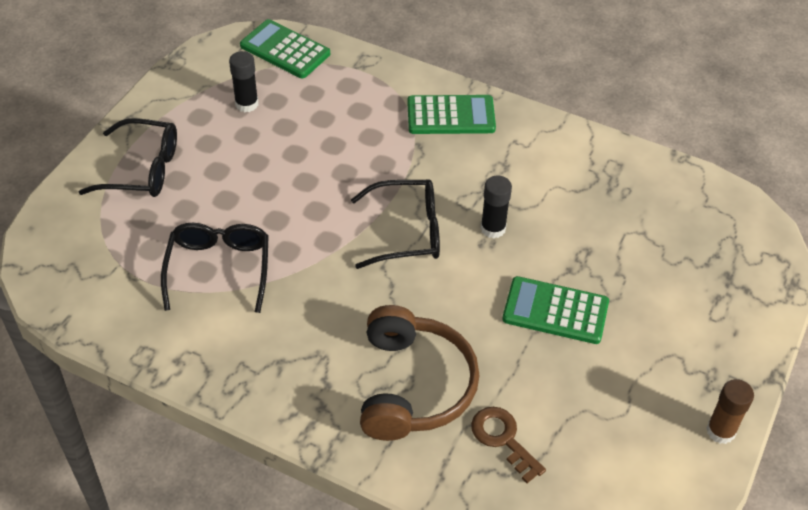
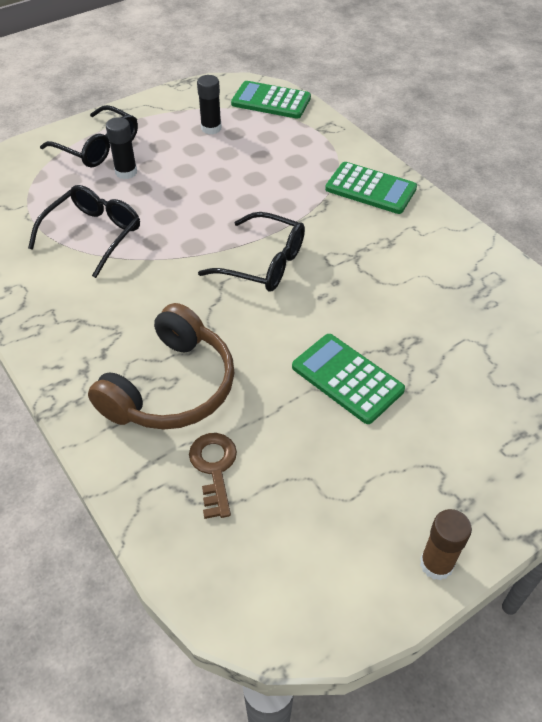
camera: 30 degrees right, 0 degrees up
green calculator [240,19,330,78] -> green calculator turned 45 degrees counterclockwise [231,81,311,119]
black glue stick [480,175,512,239] -> black glue stick moved to [106,117,137,179]

